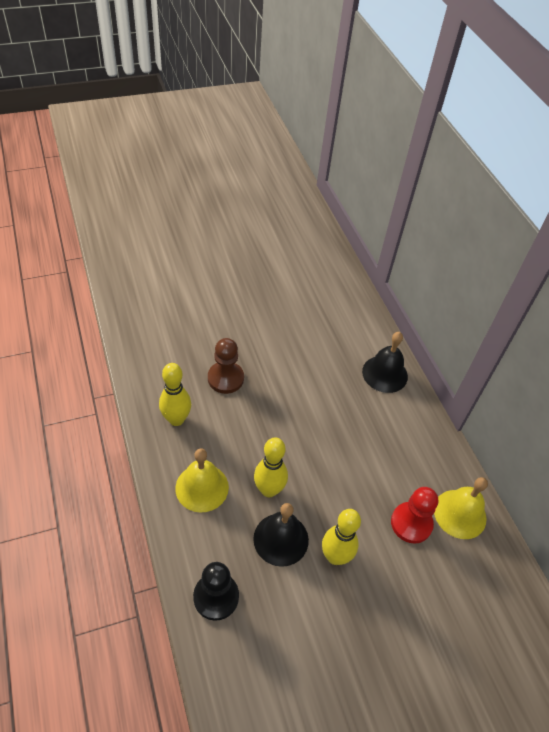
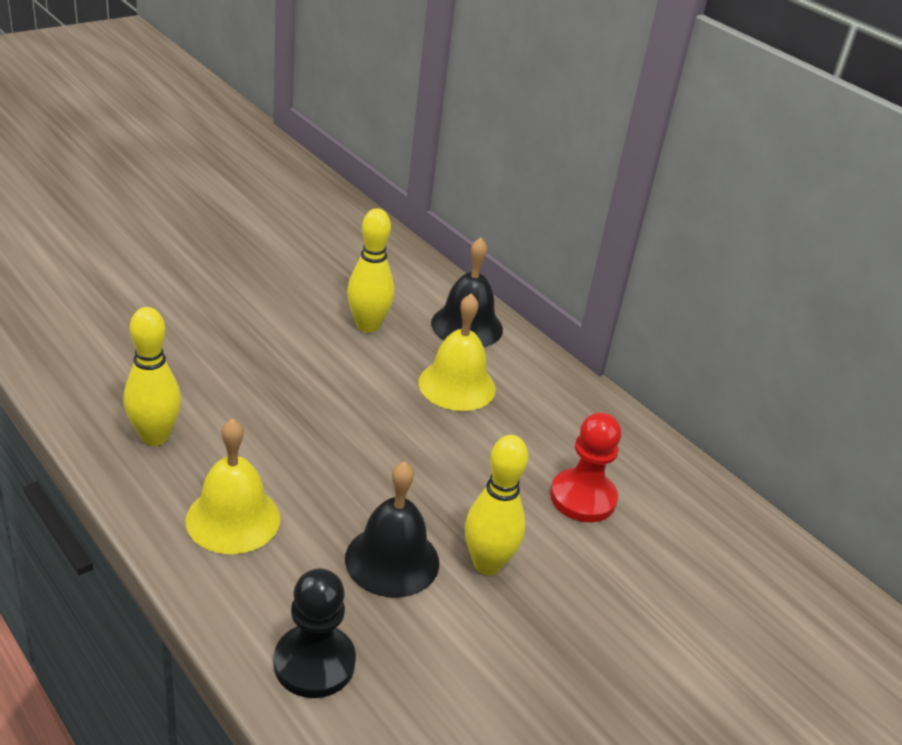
camera: 20 degrees left, 15 degrees down
brown pawn [208,338,244,394] -> none
yellow bowling pin [254,437,288,497] -> yellow bowling pin moved to [347,208,394,333]
yellow bell [434,477,488,539] -> yellow bell moved to [418,293,496,411]

